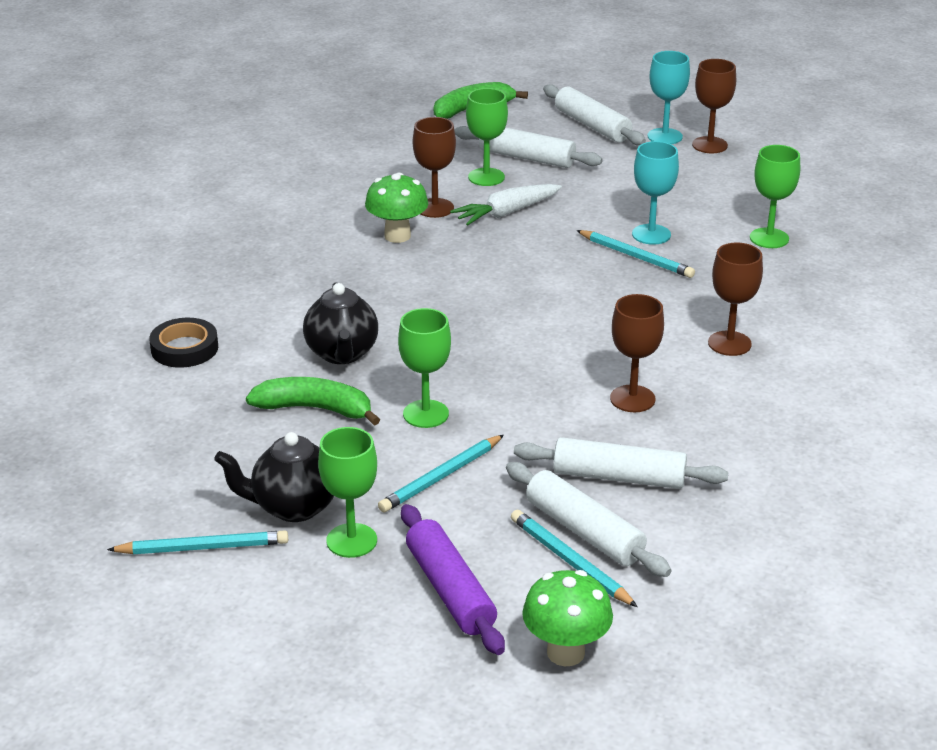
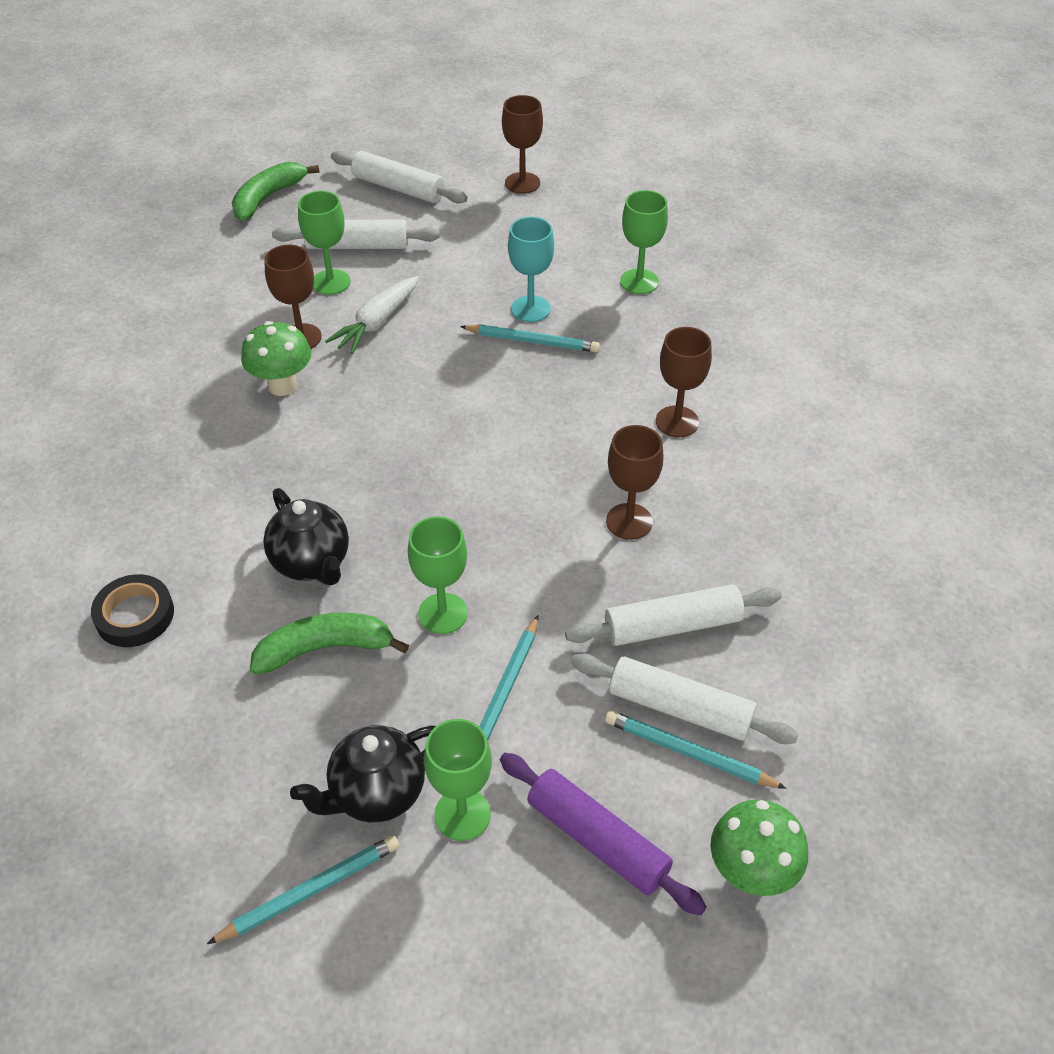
camera: 25 degrees left, 15 degrees up
turquoise goblet [648,51,690,144] -> none

